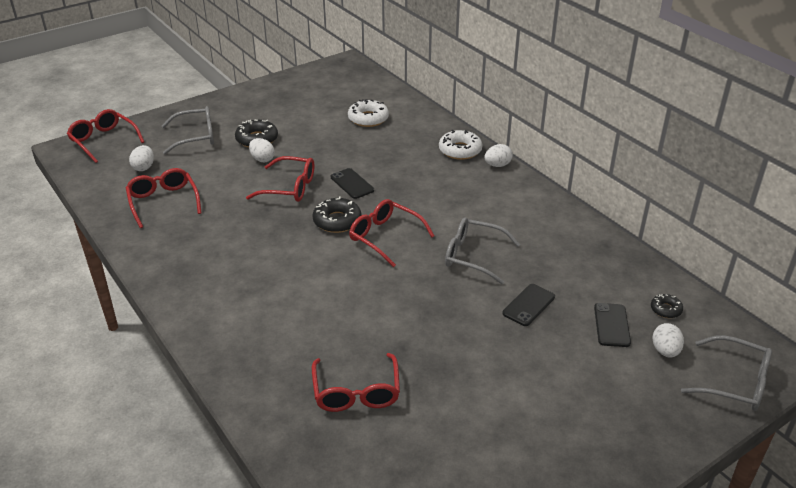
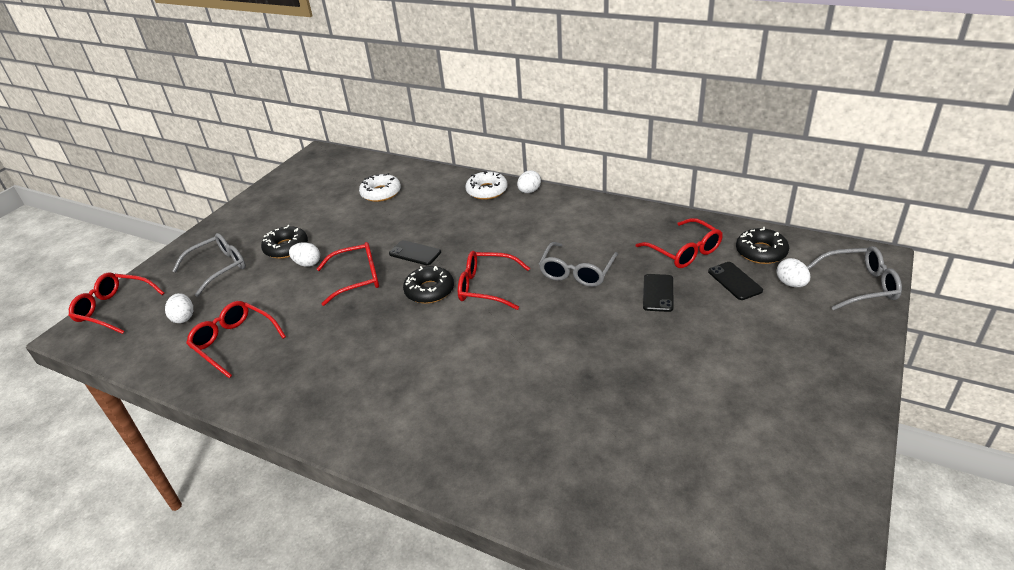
camera: 25 degrees left, 0 degrees up
red glasses [312,353,400,412] -> red glasses moved to [636,218,723,268]
grey glasses [445,217,520,284] -> grey glasses turned 60 degrees counterclockwise [539,242,618,287]
black donut [651,294,683,318] -> black donut [736,227,789,264], size x1.76

